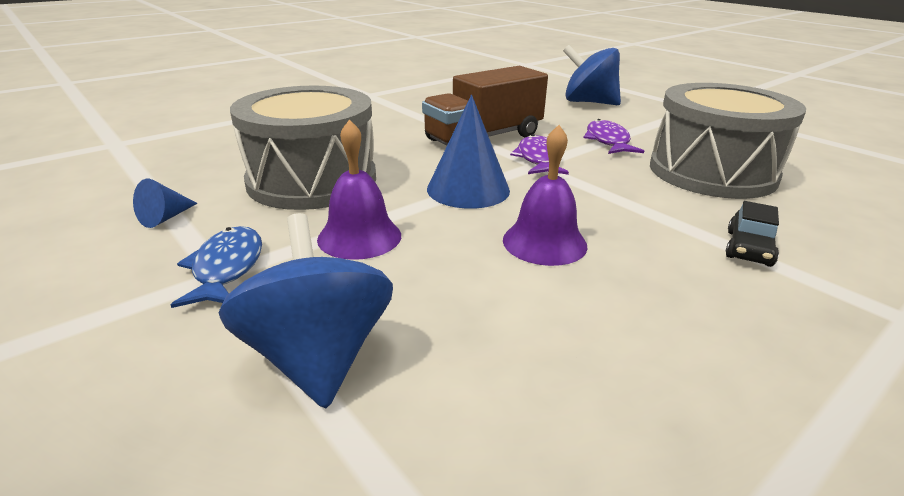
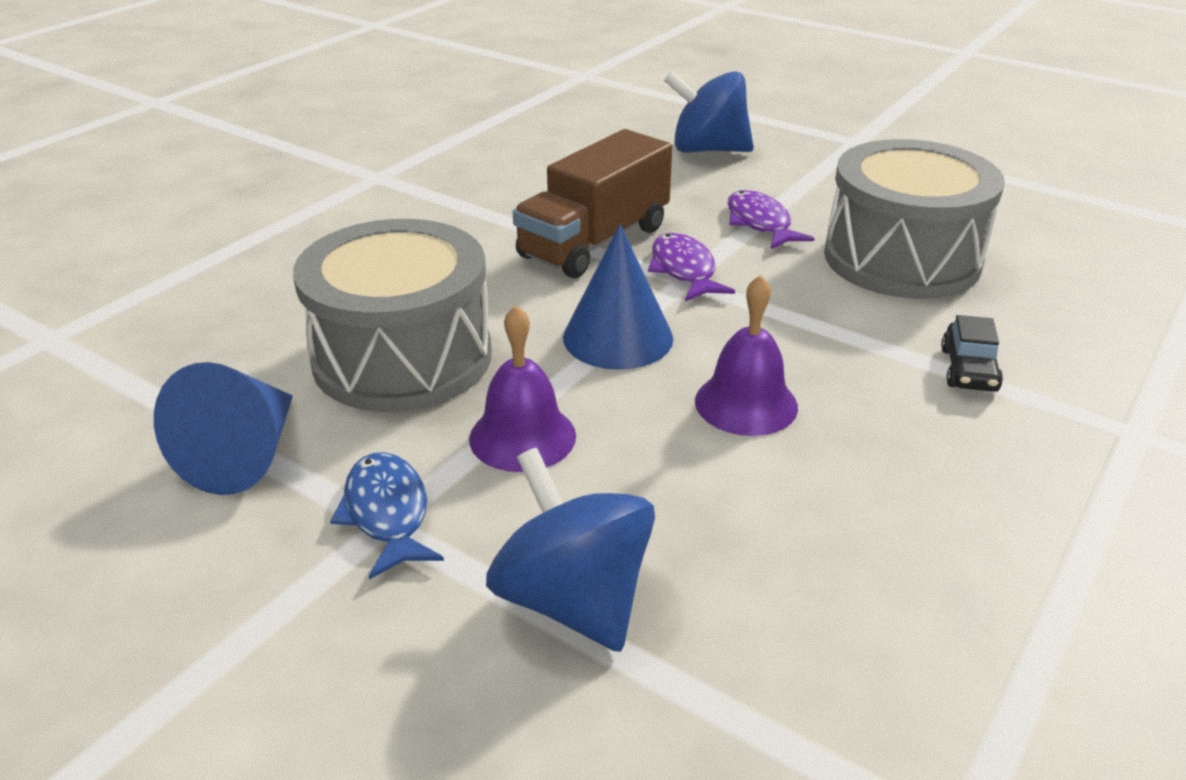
camera: 15 degrees left, 5 degrees up
blue cone [133,179,198,228] -> blue cone [154,362,293,495], size x1.96

